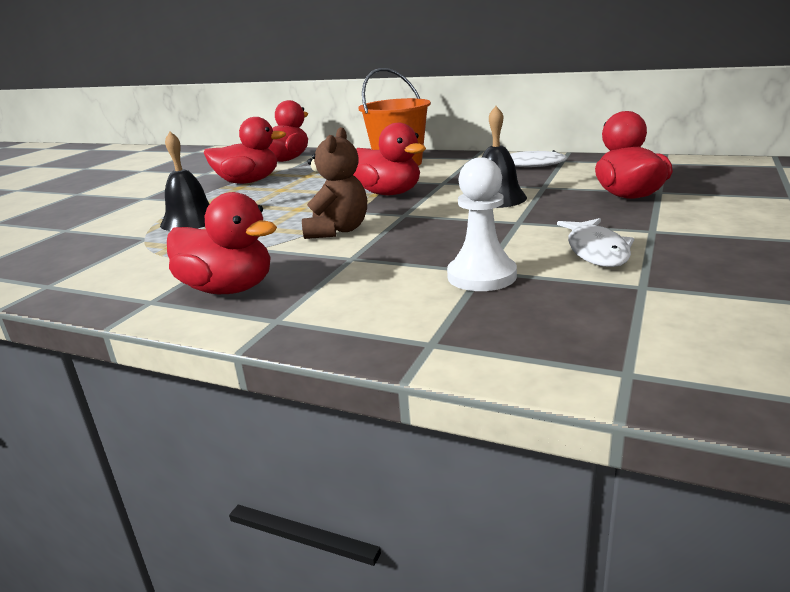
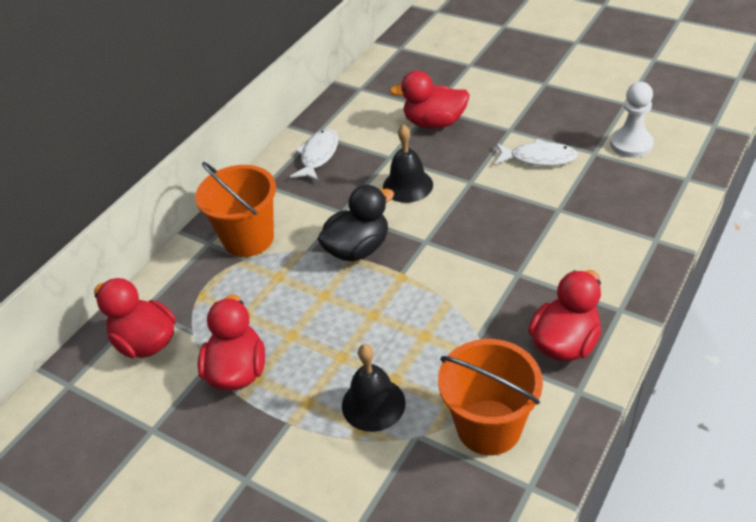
camera: 80 degrees left, 20 degrees up
brown teddy bear [302,127,367,239] -> none
red duck [353,123,426,195] -> black duck [318,185,394,261]
white pawn [447,157,517,291] -> white pawn moved to [610,82,654,158]
none -> orange bucket [438,339,543,455]

